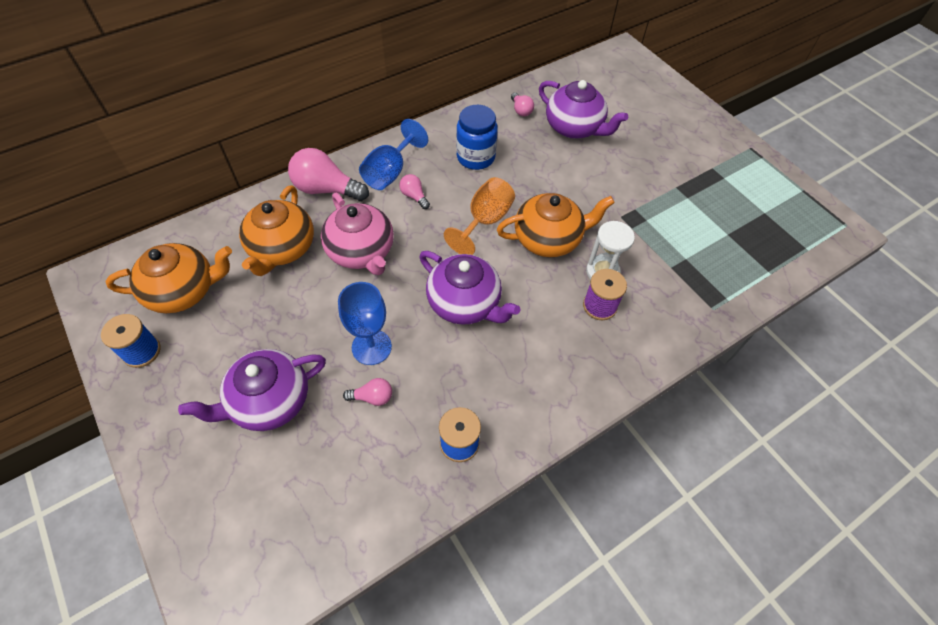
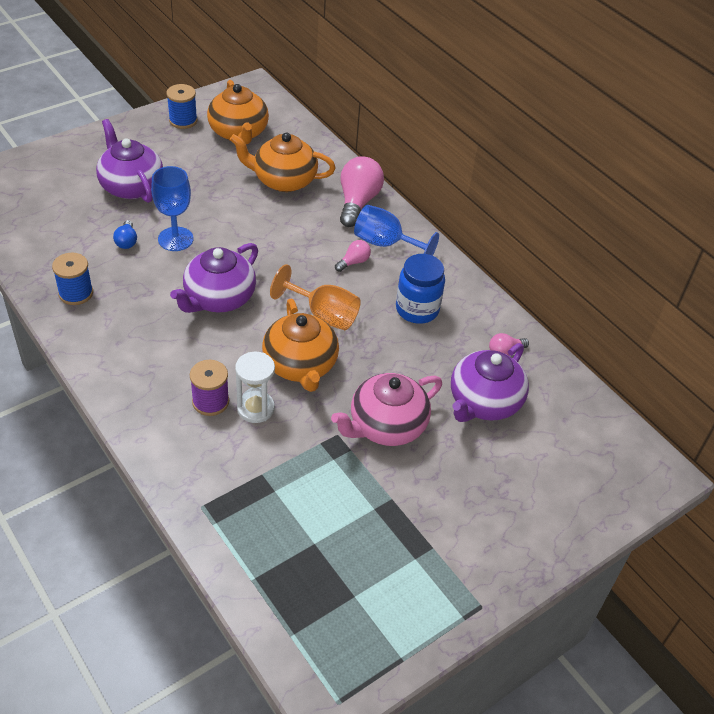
camera: 85 degrees right, 10 degrees down
pink teapot [321,193,394,275] -> pink teapot moved to [331,373,442,446]
pink light bulb [343,378,392,406] -> blue light bulb [113,220,137,249]

